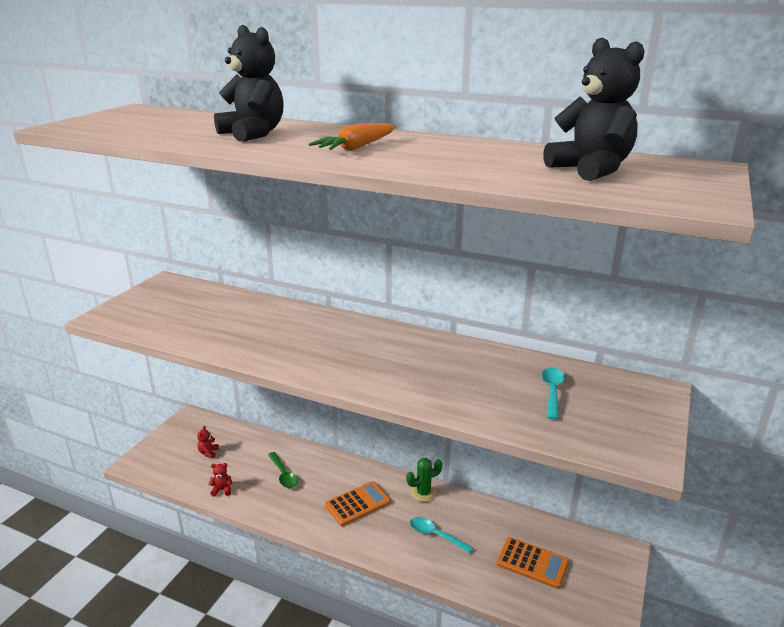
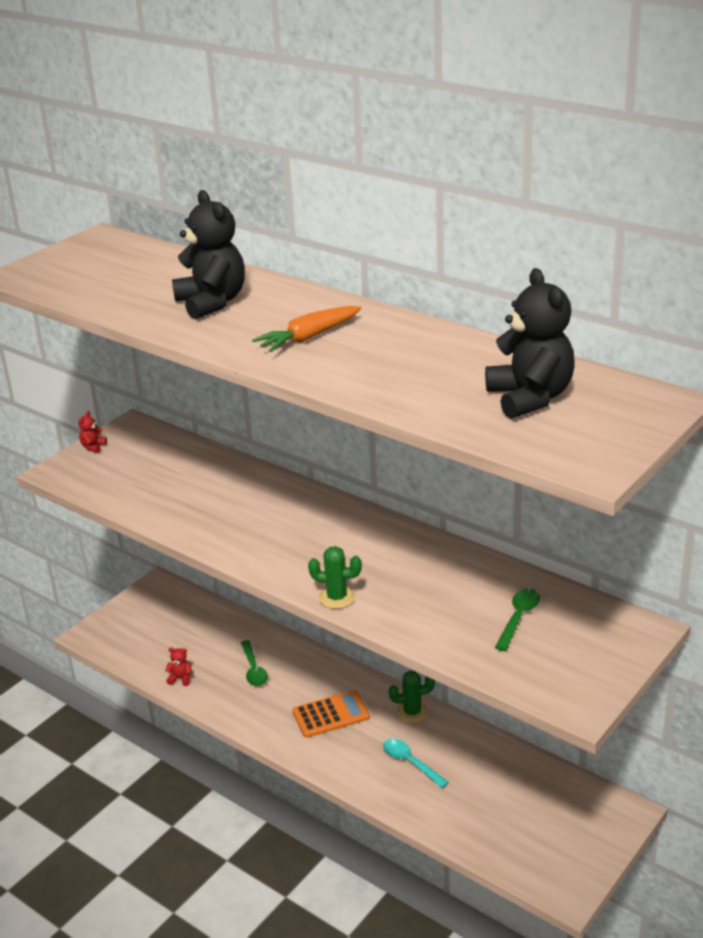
camera: 15 degrees right, 5 degrees up
red teddy bear [197,426,219,458] -> red teddy bear moved to [79,411,107,453]
orange calculator [496,537,569,589] -> none
turquoise spoon [542,368,565,420] -> green spoon [495,589,540,651]
none -> green cactus [308,546,362,609]

